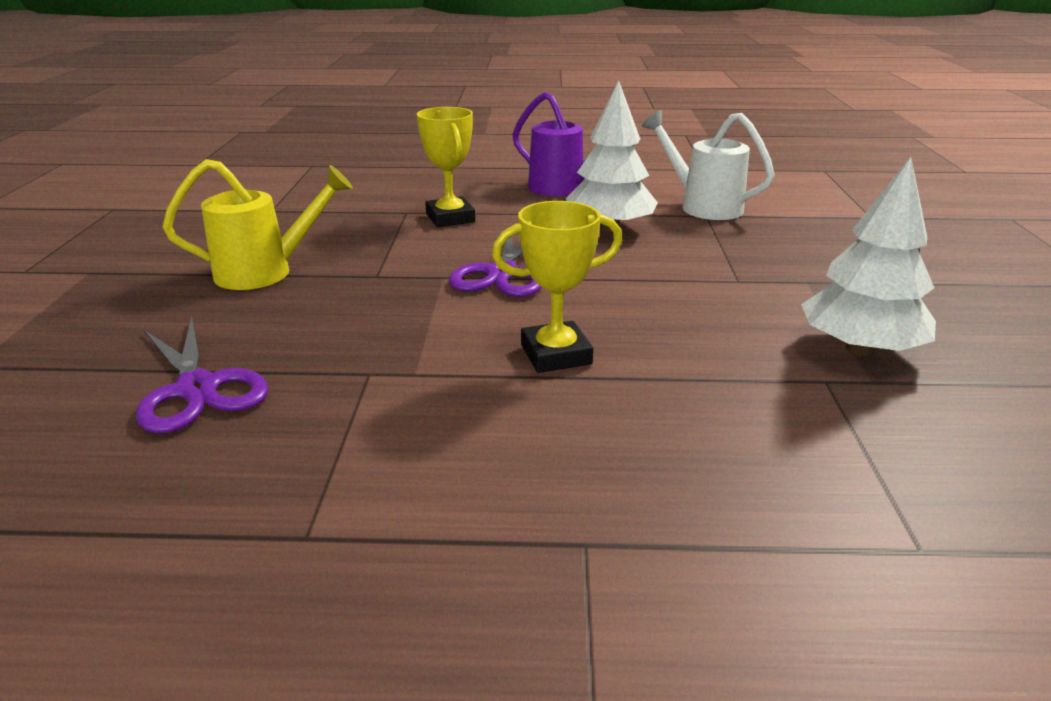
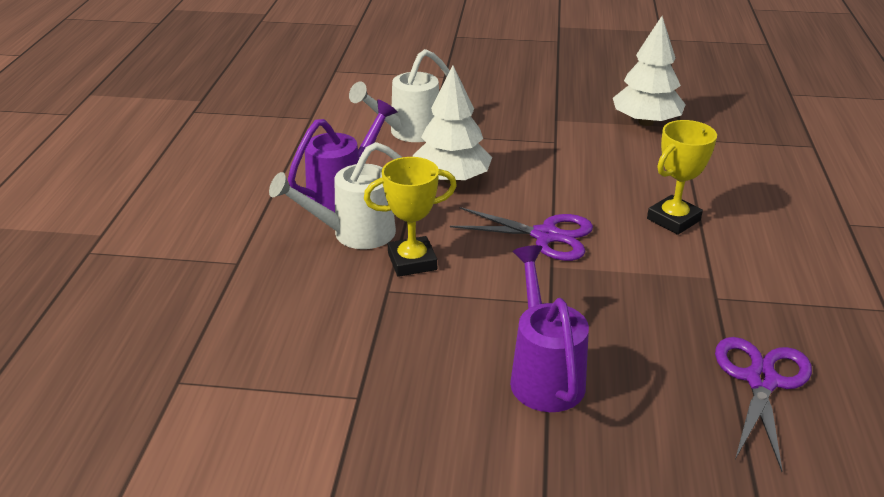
camera: 85 degrees left, 5 degrees up
purple scissors [136,316,268,433] -> purple scissors turned 45 degrees counterclockwise [715,337,812,472]
yellow watering can [163,159,353,290] -> purple watering can [510,245,589,412]
yellow trophy [492,201,622,373] -> yellow trophy turned 60 degrees clockwise [647,120,717,235]
none -> white watering can [269,142,402,249]

